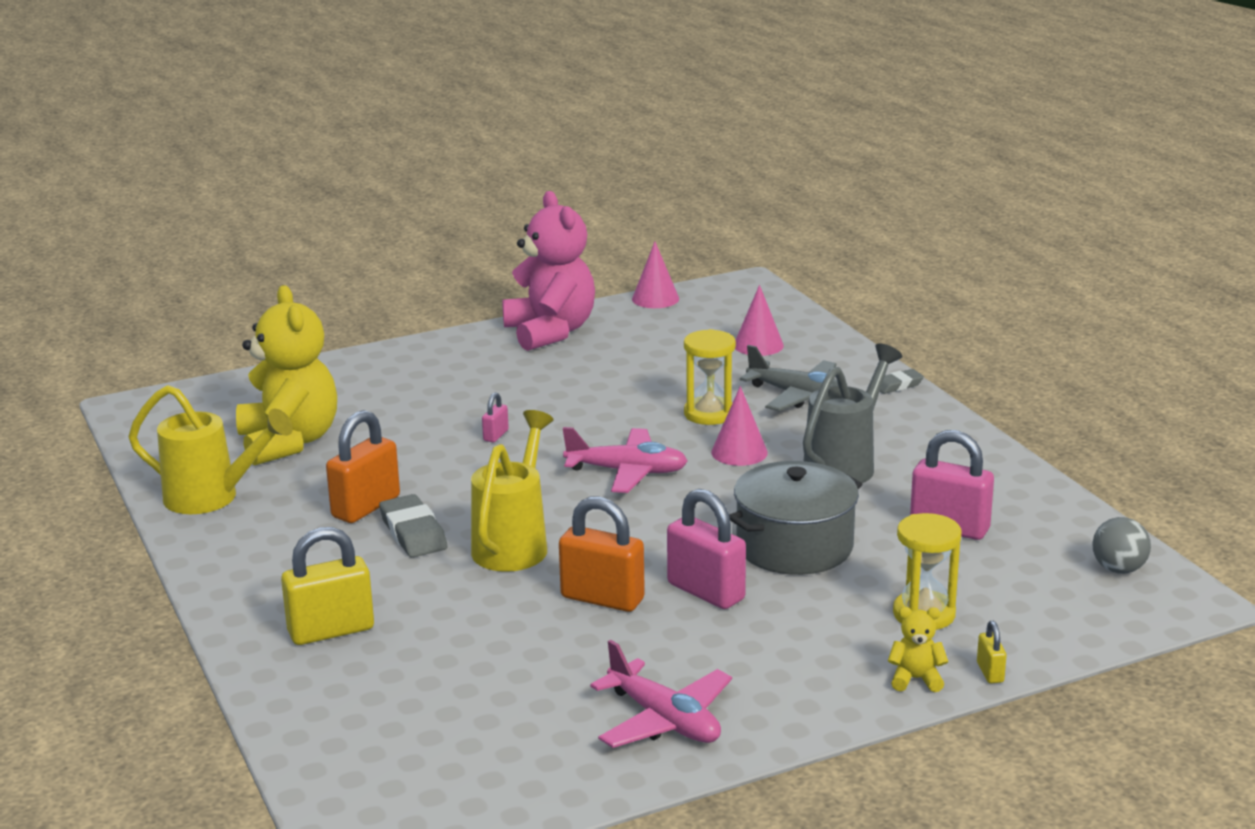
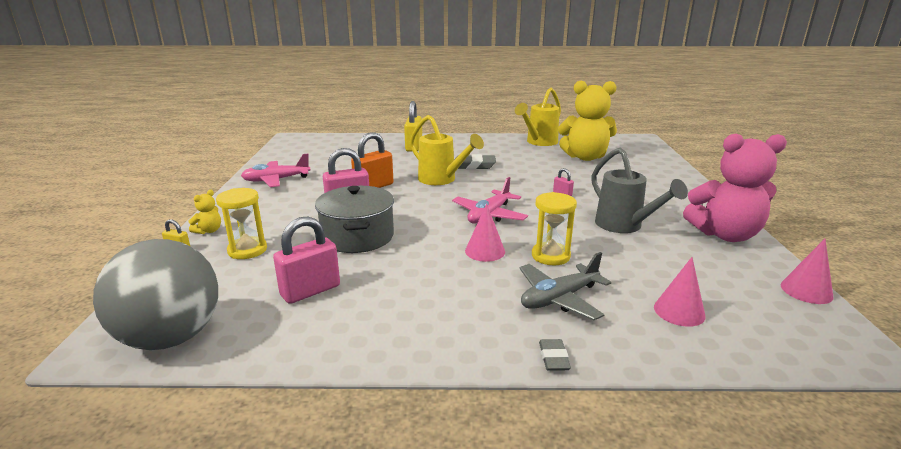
camera: 115 degrees right, 0 degrees up
orange padlock [326,410,400,523] -> none
grey watering can [803,343,902,483] -> grey watering can moved to [591,147,688,233]
grey ball [1092,517,1151,574] -> grey ball [93,239,218,350], size x2.28

